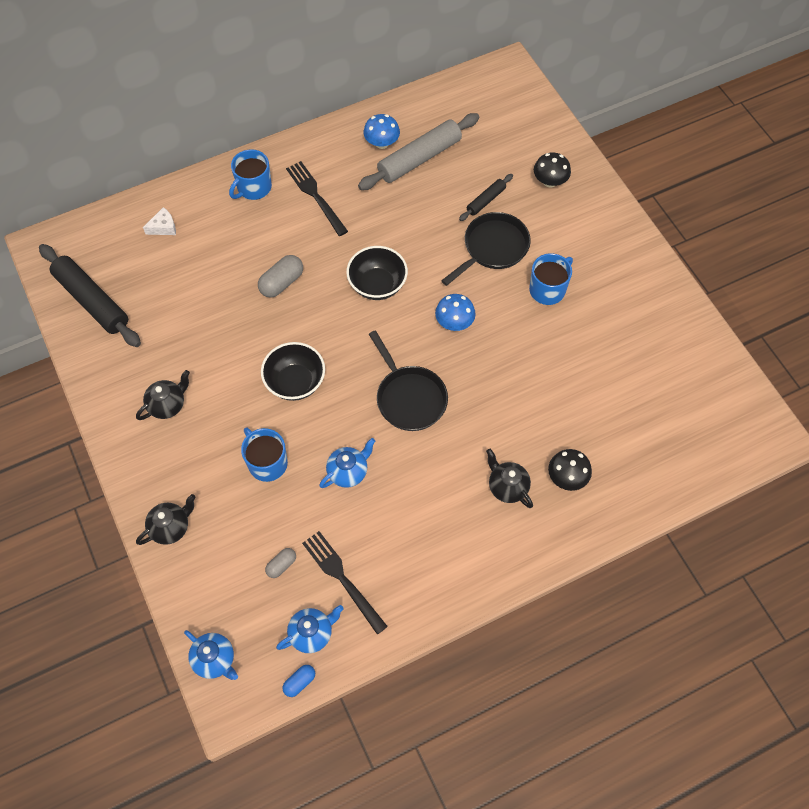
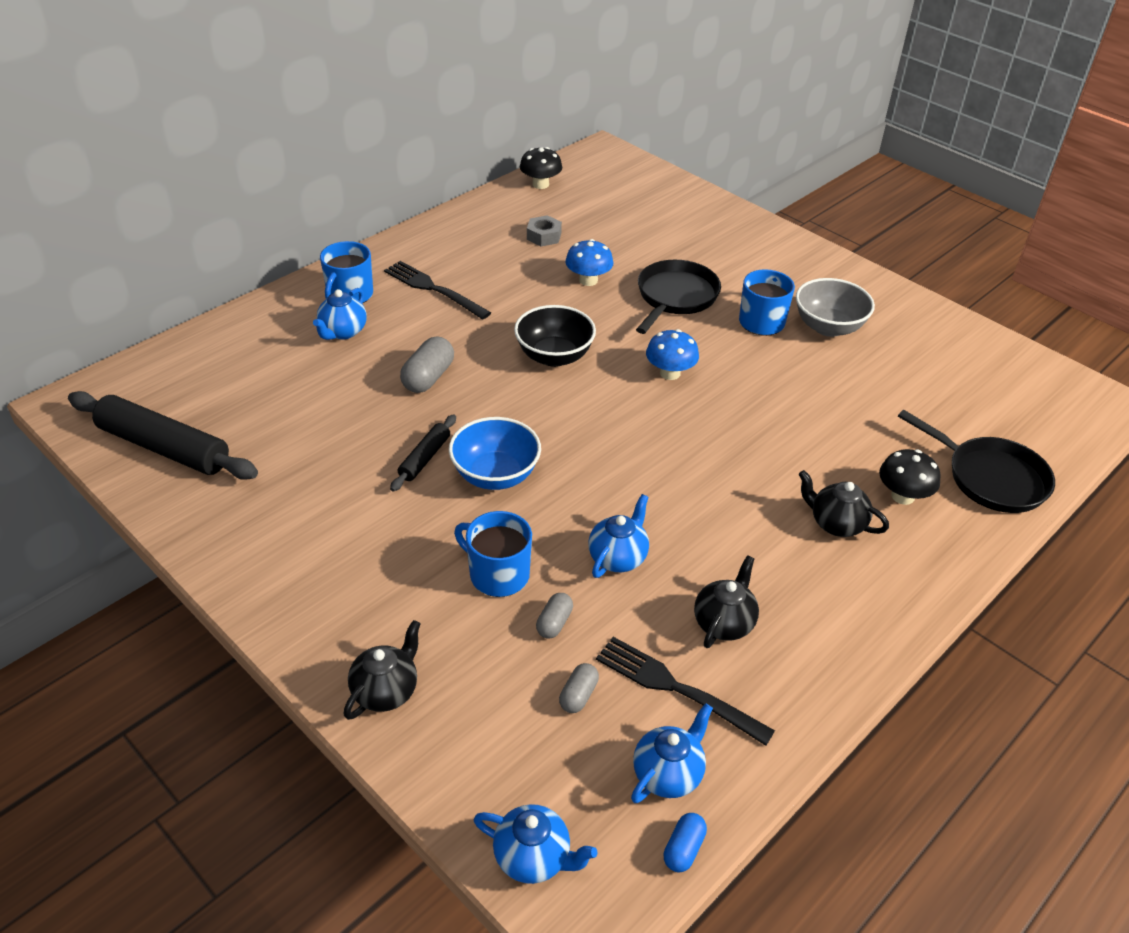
camera: 20 degrees left, 20 degrees down
black teapot [136,370,190,420] -> black teapot moved to [694,555,759,648]
white cheese [143,207,176,235] -> none
black bowl [261,342,325,401] -> blue bowl [449,417,541,490]
grey rolling pin [358,113,479,190] -> grey nut [527,215,562,246]
blue mushroom [364,114,400,149] -> blue mushroom moved to [565,239,614,286]
black pan [369,330,448,431] -> black pan moved to [898,410,1055,513]
black rolling pin [459,174,513,221] -> black rolling pin moved to [390,414,456,492]
black mushroom [534,152,571,188] -> black mushroom moved to [520,147,562,189]
none -> blue teapot [313,288,367,340]
none -> grey capsule [536,593,573,638]
none -> grey bowl [796,278,875,337]

